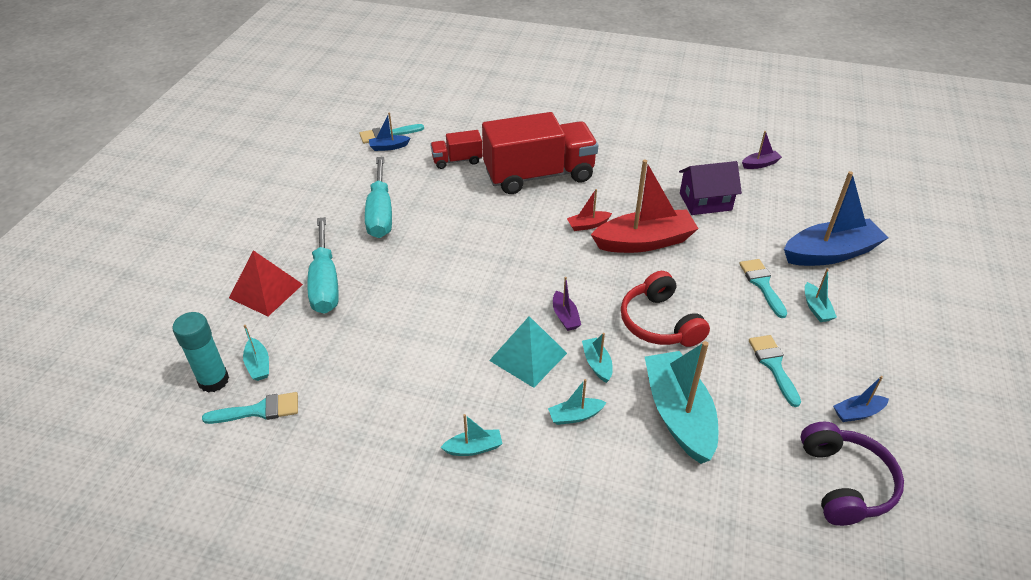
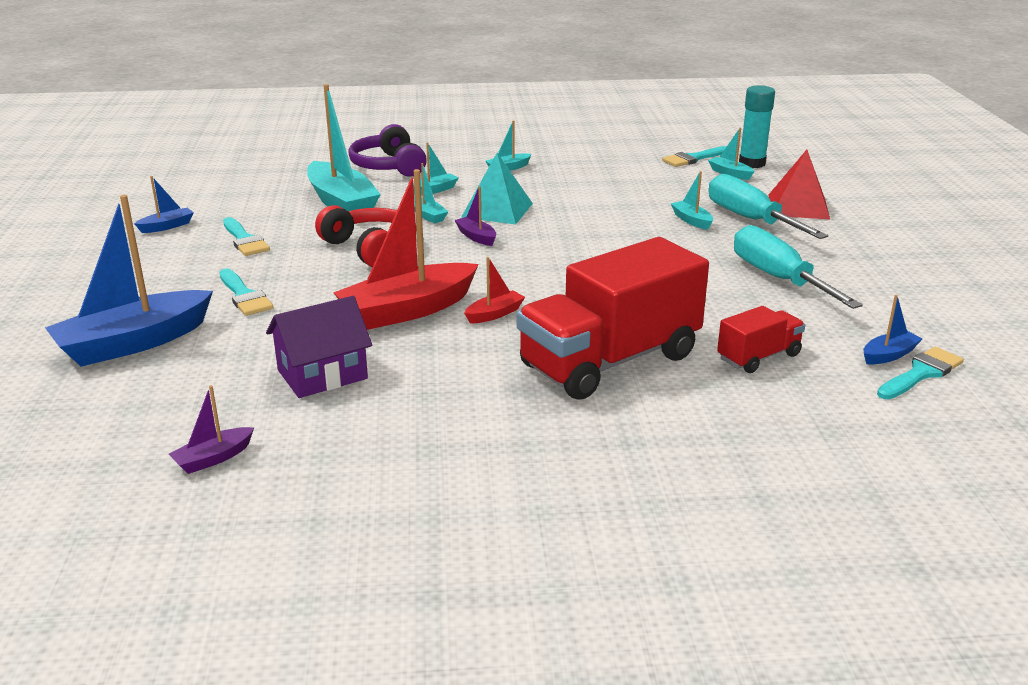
camera: 160 degrees right, 15 degrees down
purple headphones [800,422,904,526] -> purple headphones moved to [348,124,427,177]
turquoise boat [805,268,837,322] -> turquoise boat moved to [670,171,713,230]

